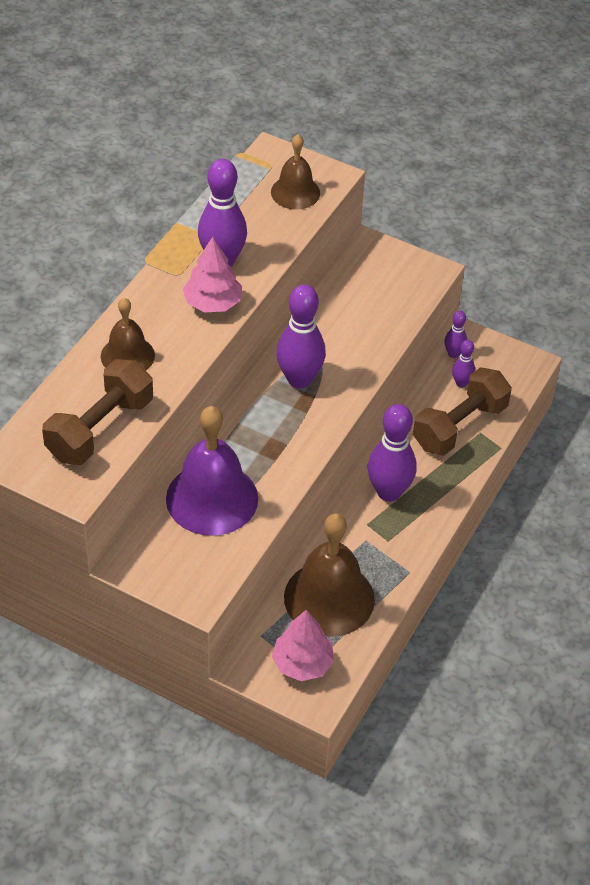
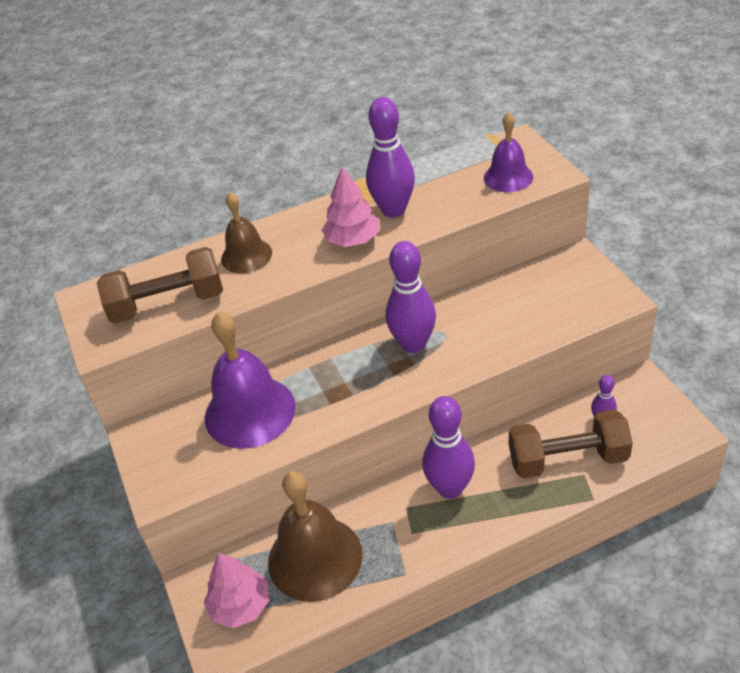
camera: 45 degrees right, 5 degrees down
brown bell [271,134,320,210] -> purple bell [484,112,533,192]
purple bowling pin [444,310,467,358] -> none

